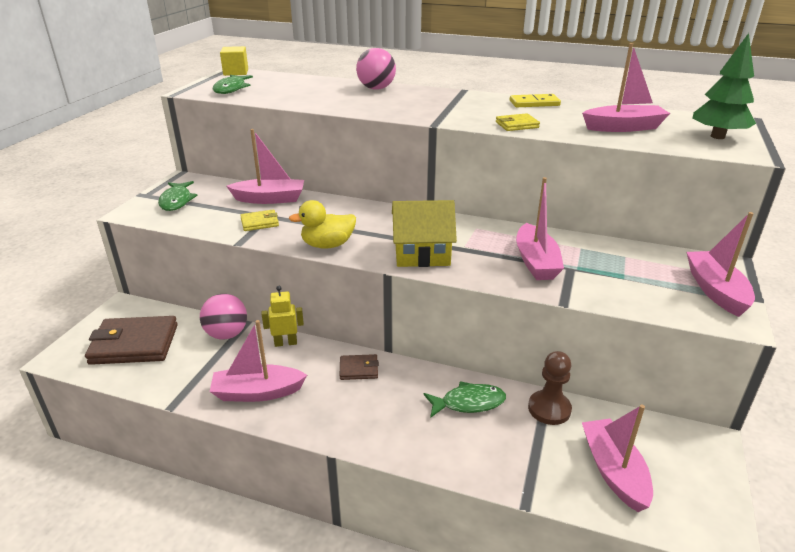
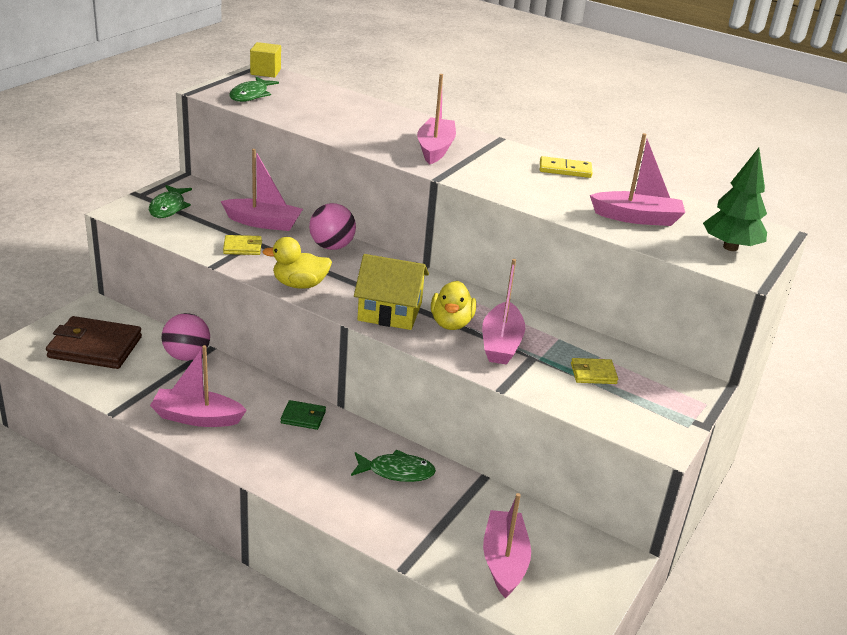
camera: 10 degrees right, 0 degrees up
yellow robot [262,286,304,347] -> none
brown wallet [340,354,379,380] -> green wallet [280,400,326,430]
pink ball [356,48,396,90] -> pink ball moved to [309,203,356,250]
yellow wallet [496,113,540,131] -> yellow wallet moved to [571,358,618,384]
brown pawn [528,351,572,425] -> none
pink boat [686,212,755,317] -> pink boat moved to [417,74,456,164]
none -> yellow duck [431,281,476,330]

